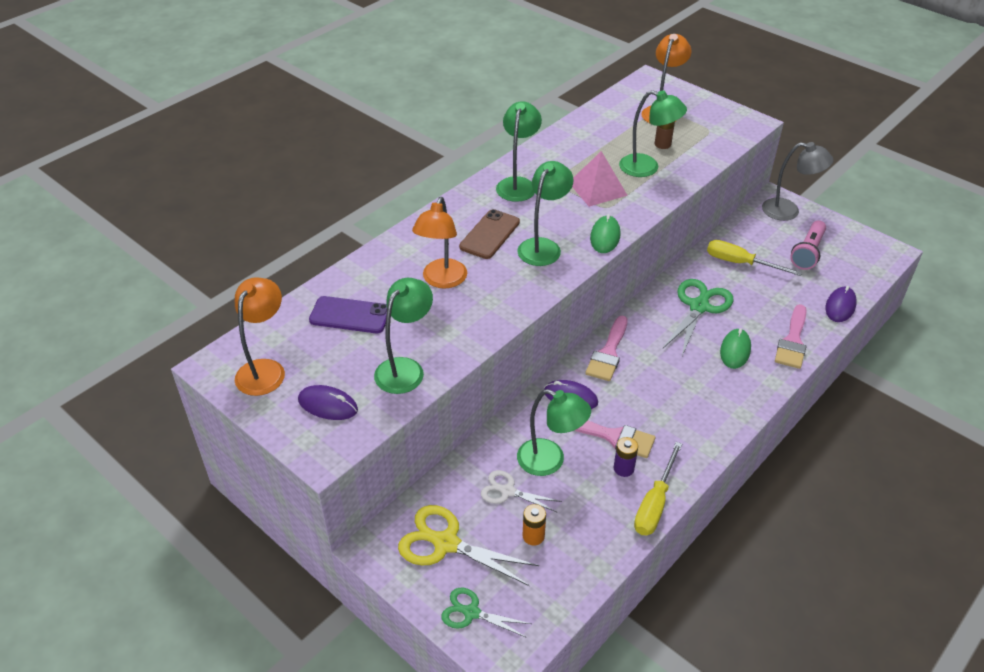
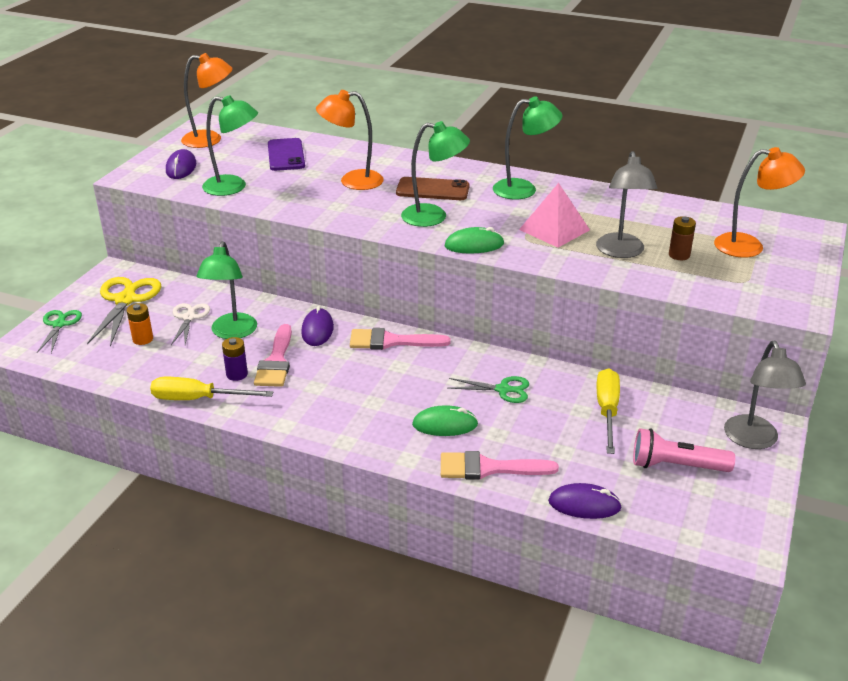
camera: 70 degrees right, 10 degrees down
green lamp [619,90,687,177] -> grey lamp [596,151,657,258]
green scissors [662,279,733,356] -> green scissors [448,376,529,403], size x0.60

